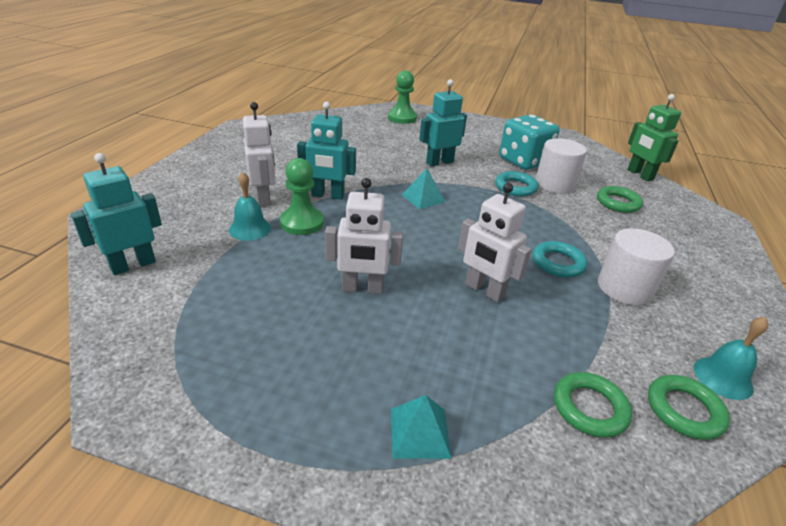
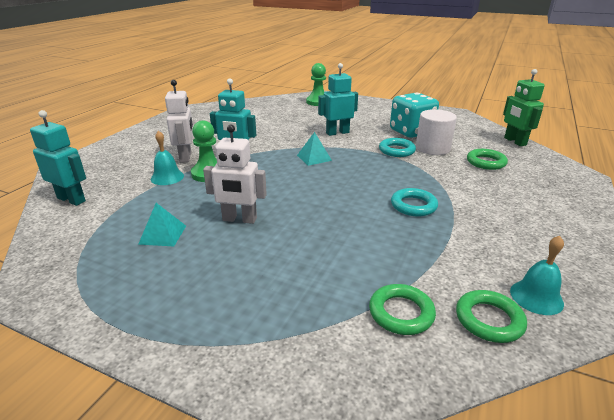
camera: 10 degrees right, 5 degrees down
turquoise robot [71,153,162,275] -> turquoise robot turned 60 degrees clockwise [30,110,86,206]
turquoise pyramid [391,395,451,459] -> turquoise pyramid moved to [138,203,186,247]
white robot [458,183,532,302] -> none
white cylinder [598,228,675,305] -> none

